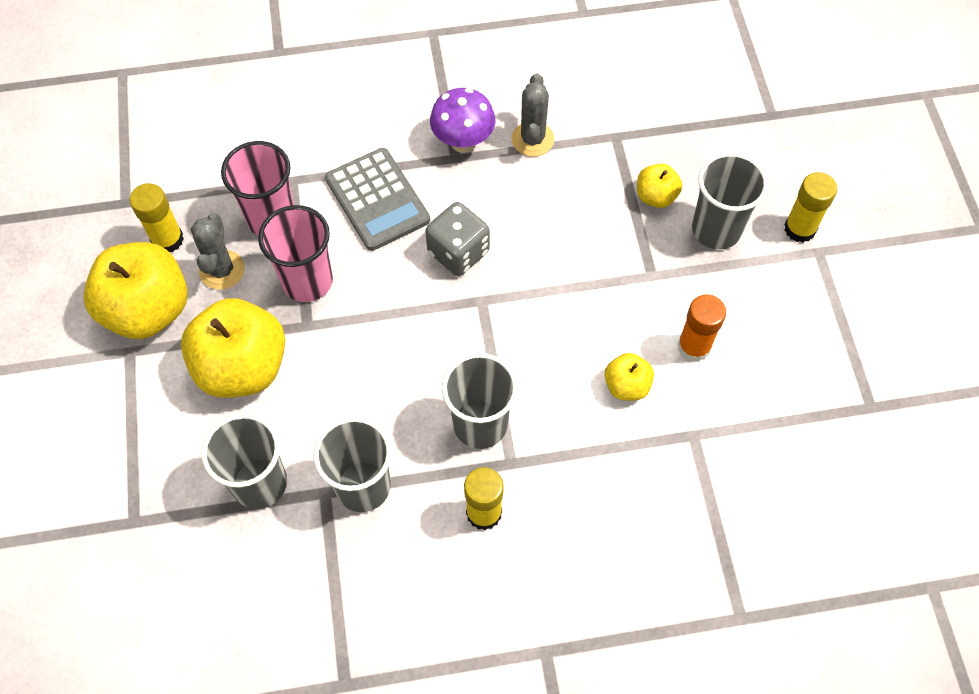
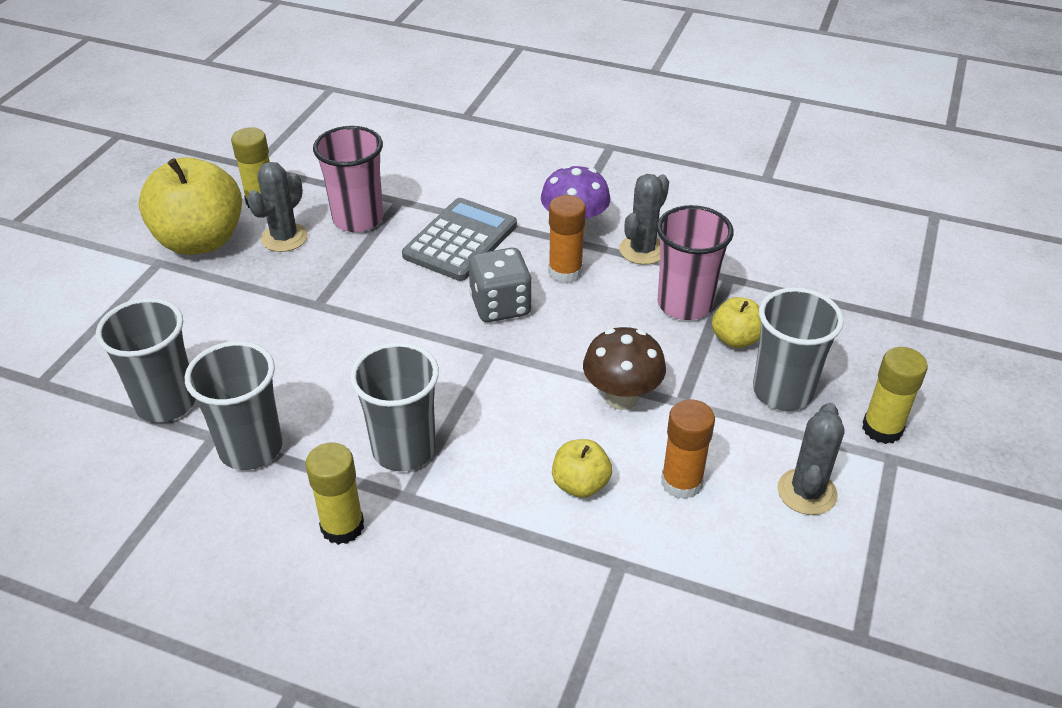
camera: 30 degrees right, 20 degrees down
yellow apple [181,298,285,398] -> none
pink cup [258,205,333,302] -> pink cup moved to [657,205,734,320]
grey calculator [325,148,430,251] -> grey calculator turned 150 degrees counterclockwise [402,198,517,281]
none -> orange glue stick [548,195,586,283]
none -> brown mushroom [583,327,666,410]
none -> grey cactus [777,403,844,515]

